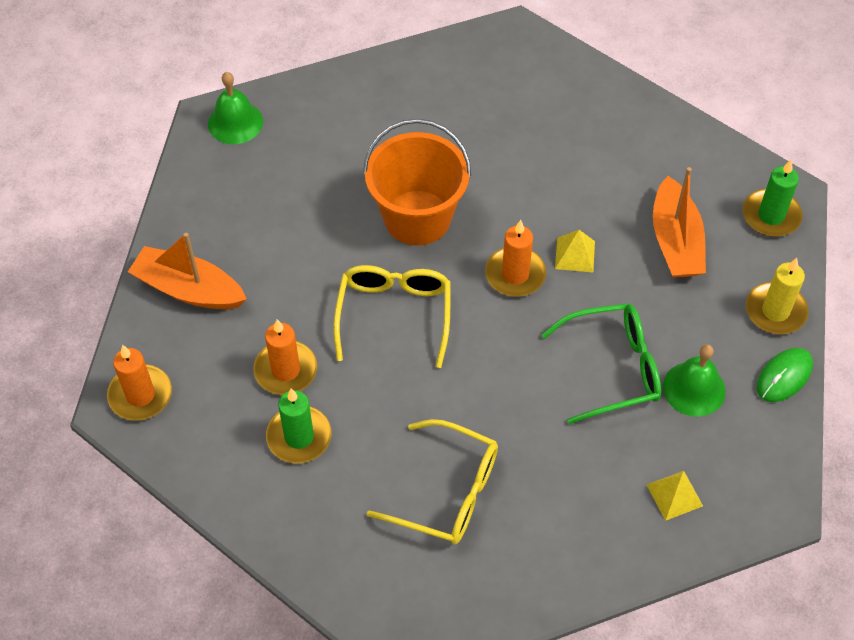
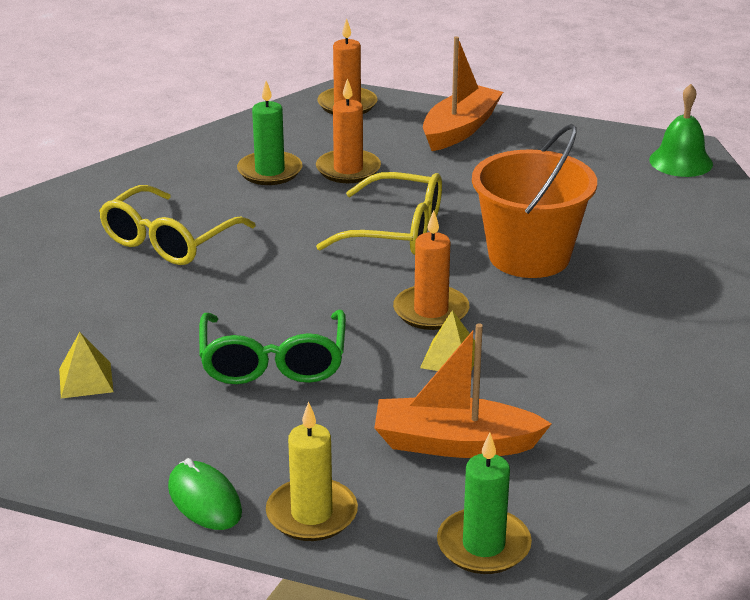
camera: 100 degrees right, 25 degrees down
green bell [663,344,725,417] -> none

